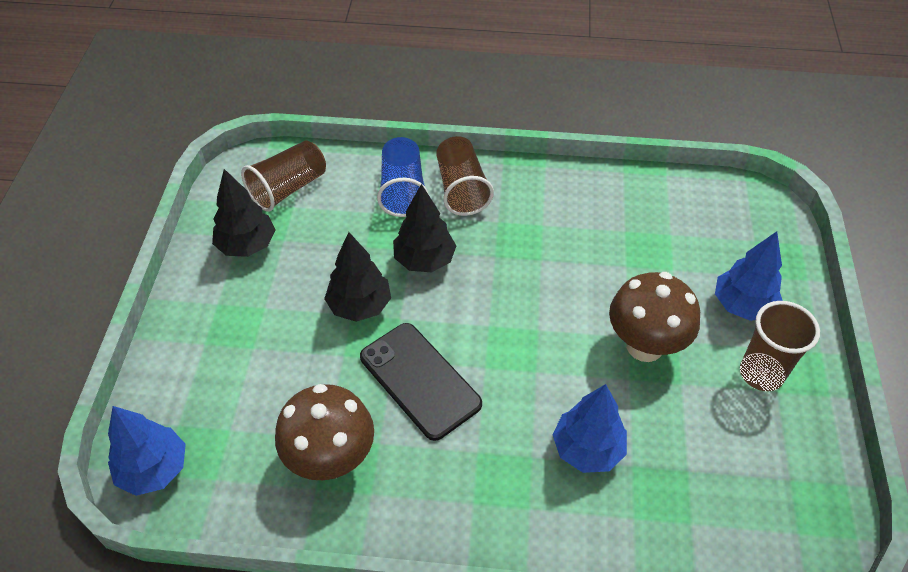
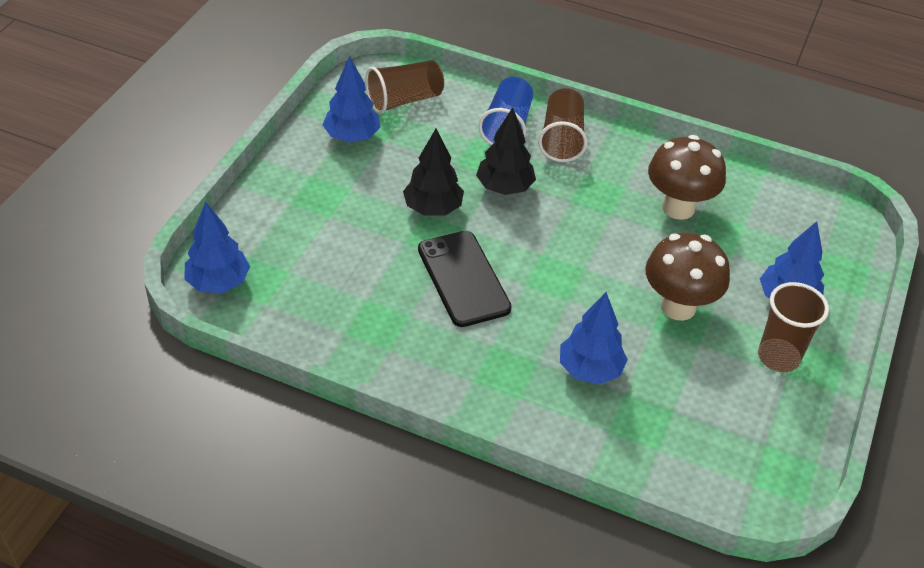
camera: 15 degrees right, 5 degrees down
black tree [212,169,275,257] -> blue tree [322,56,381,142]
brown mushroom [275,384,374,480] -> brown mushroom moved to [648,135,726,220]

